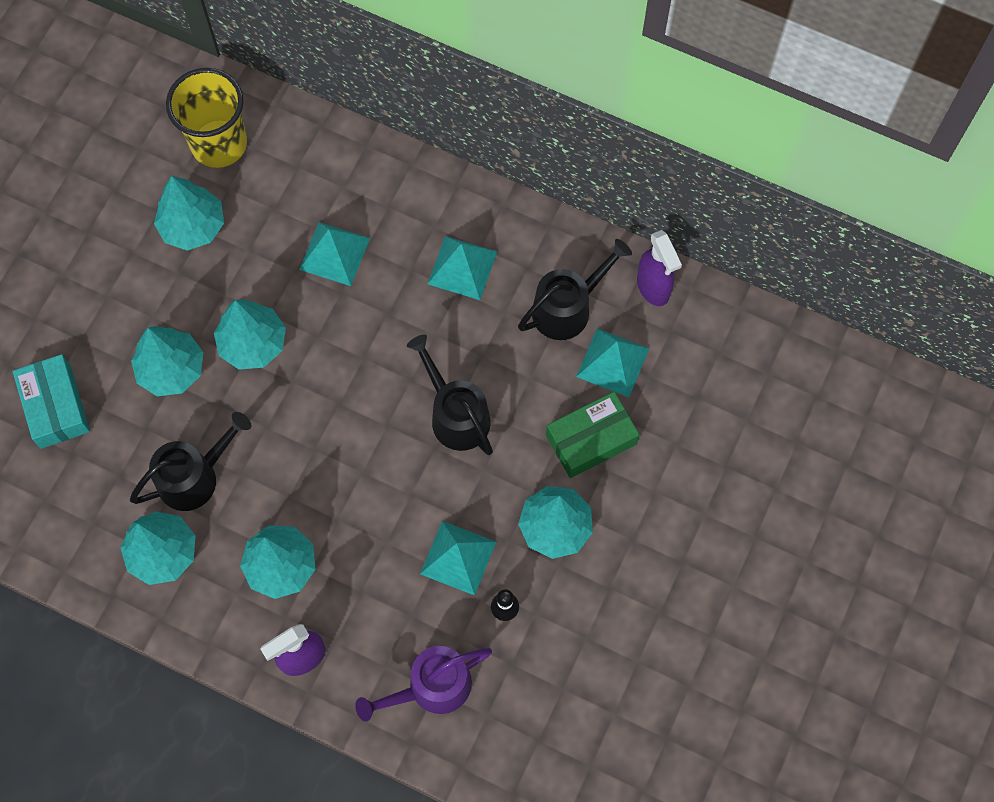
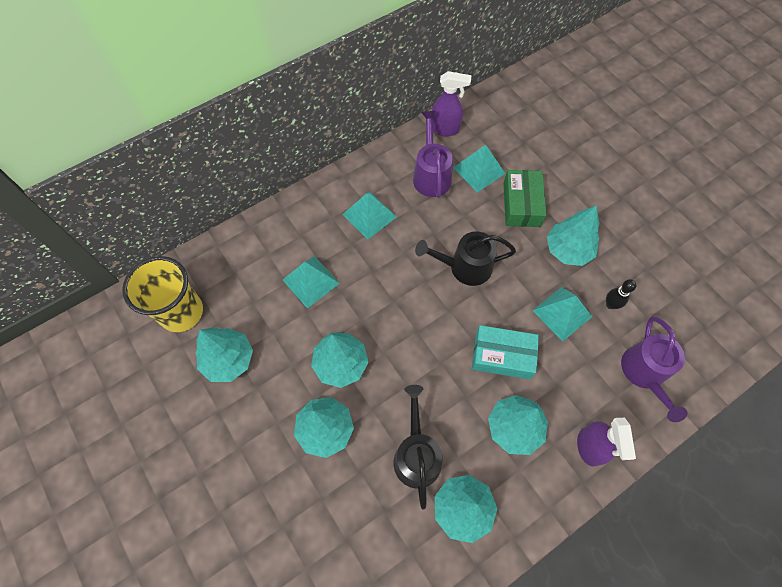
camera: 60 degrees left, 5 degrees down
turquoise box [13,354,90,449] -> turquoise box moved to [472,325,539,379]
black watering can [518,239,632,340] -> purple watering can [413,111,453,198]

